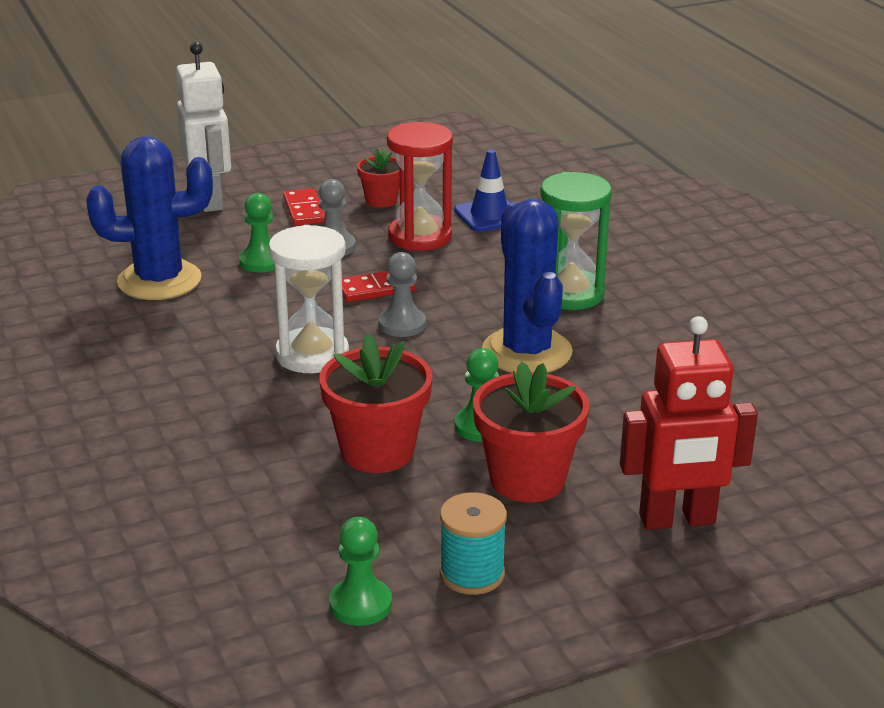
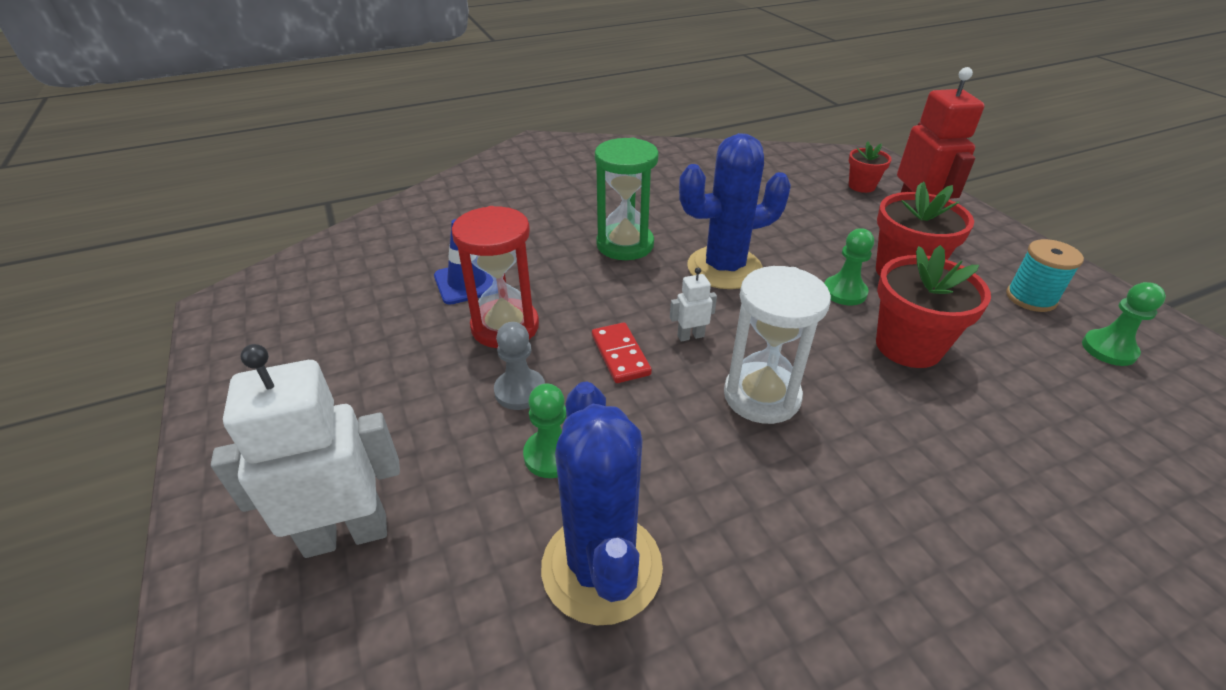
camera: 90 degrees left, 10 degrees up
red domino [283,188,325,226] -> none
red flower pot [357,148,400,208] -> red flower pot moved to [849,141,892,193]
grey pawn [378,252,426,337] -> white robot [670,268,717,342]

